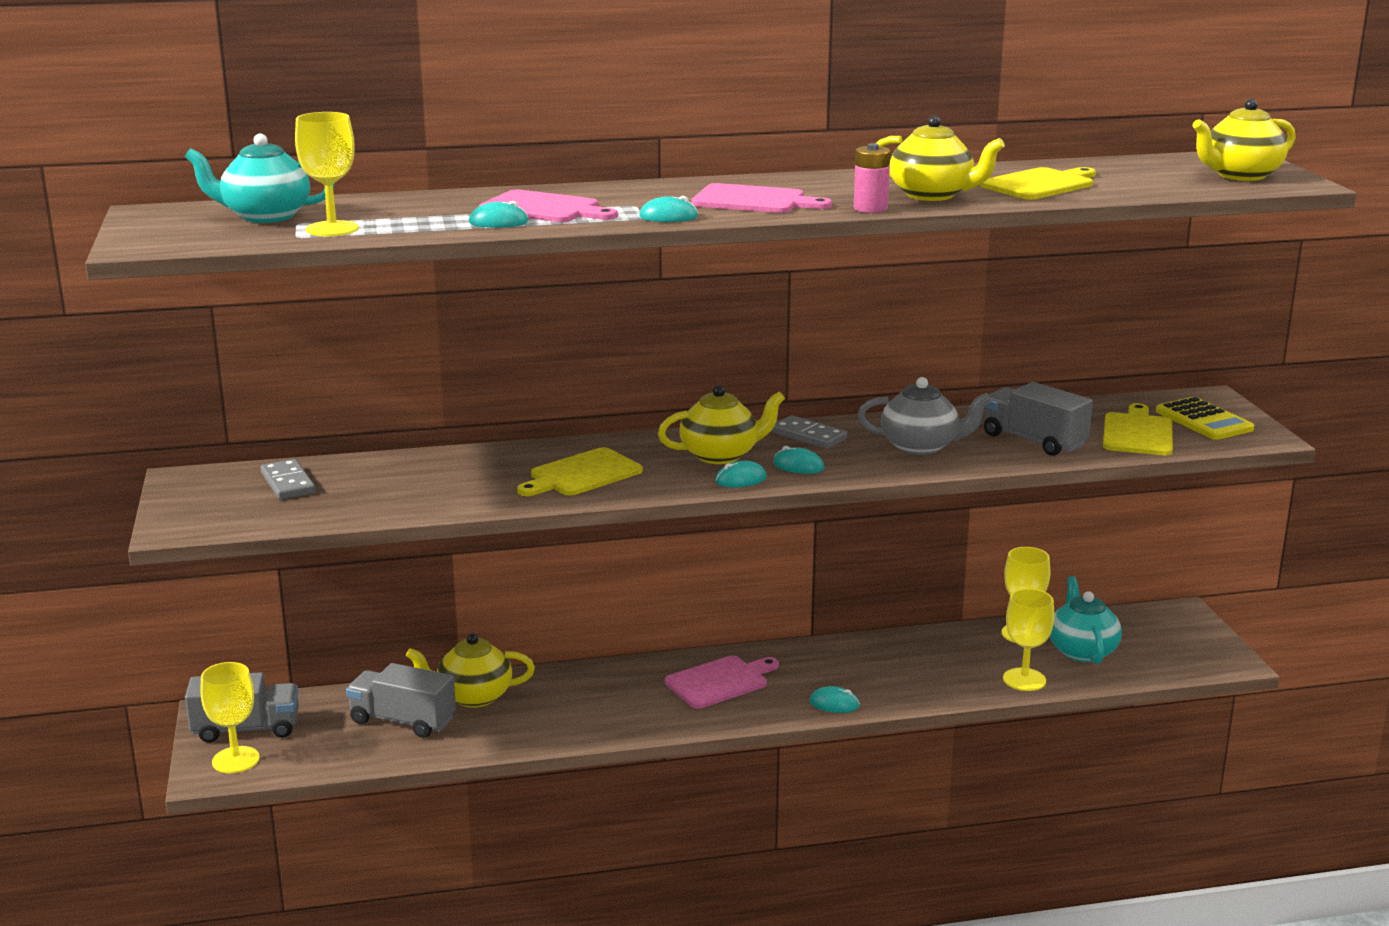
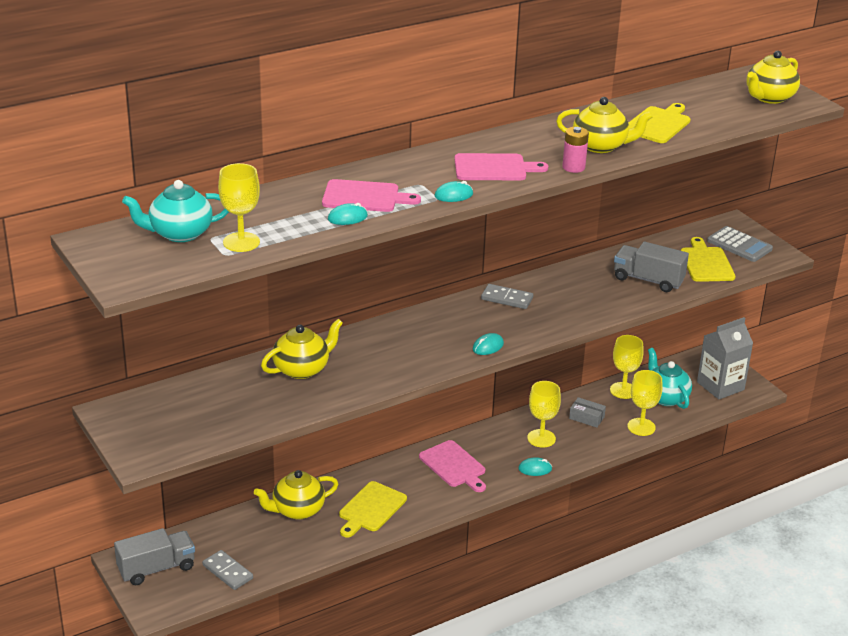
camera: 20 degrees left, 10 degrees up
yellow goblet [201,662,260,773] -> yellow goblet moved to [527,381,561,448]
grey domino [261,459,316,499] -> grey domino moved to [202,550,253,590]
grey truck [346,663,456,738] -> none
yellow cutting board [517,447,643,496] -> yellow cutting board moved to [339,481,407,537]
yellow teapot [658,385,785,464] -> yellow teapot moved to [261,319,343,379]
pink cutting board [664,656,779,709] -> pink cutting board turned 105 degrees clockwise [419,440,486,492]
turquoise mouse [773,446,824,474] -> none
grey teapot [857,377,991,455] -> none
yellow calculator [1155,397,1254,440] -> grey calculator [707,226,773,262]
none -> grey box [569,397,606,428]
none -> grey carton [697,317,753,399]

